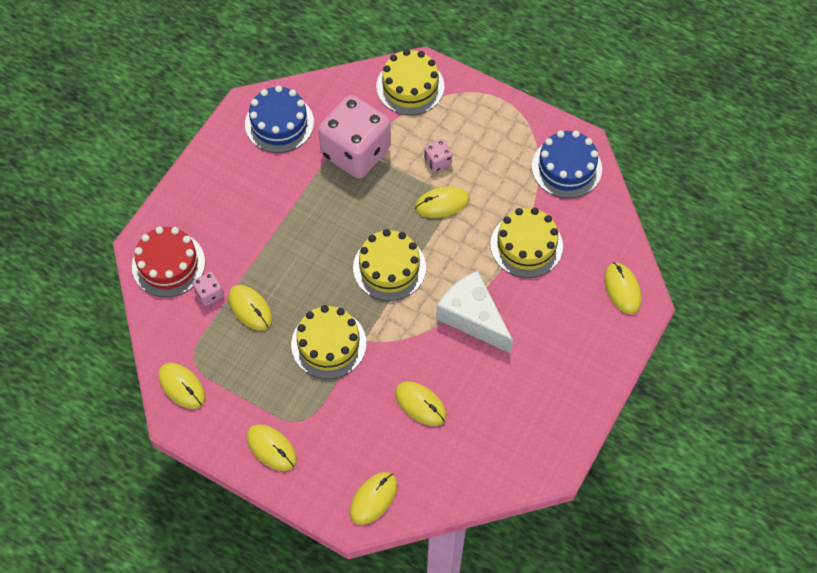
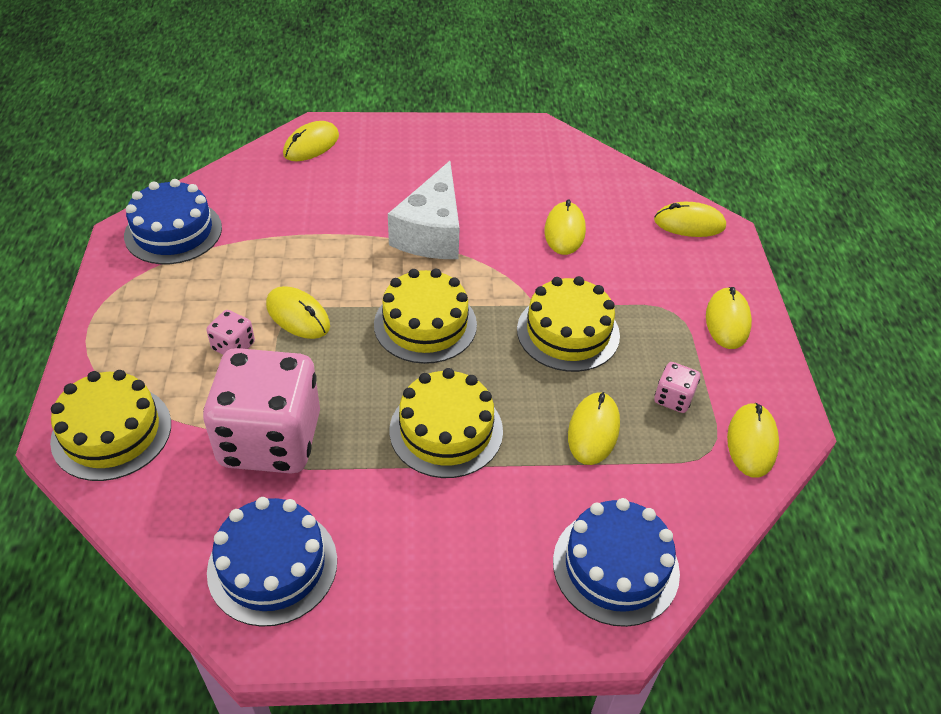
camera: 125 degrees left, 15 degrees down
red cake [132,226,205,297] -> blue cake [553,498,680,627]
pink dice [192,272,224,306] -> pink dice moved to [654,362,700,413]
yellow cake [490,208,563,278] -> yellow cake moved to [389,368,503,478]

